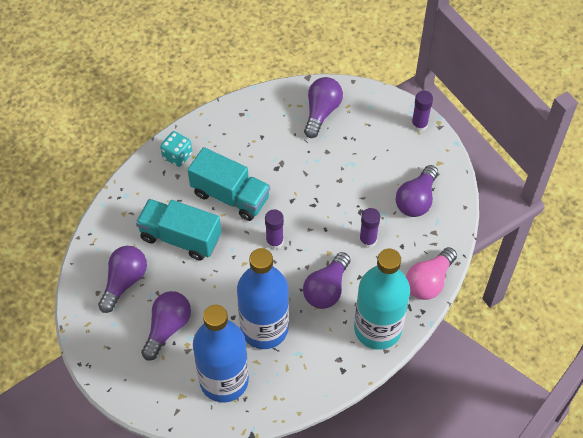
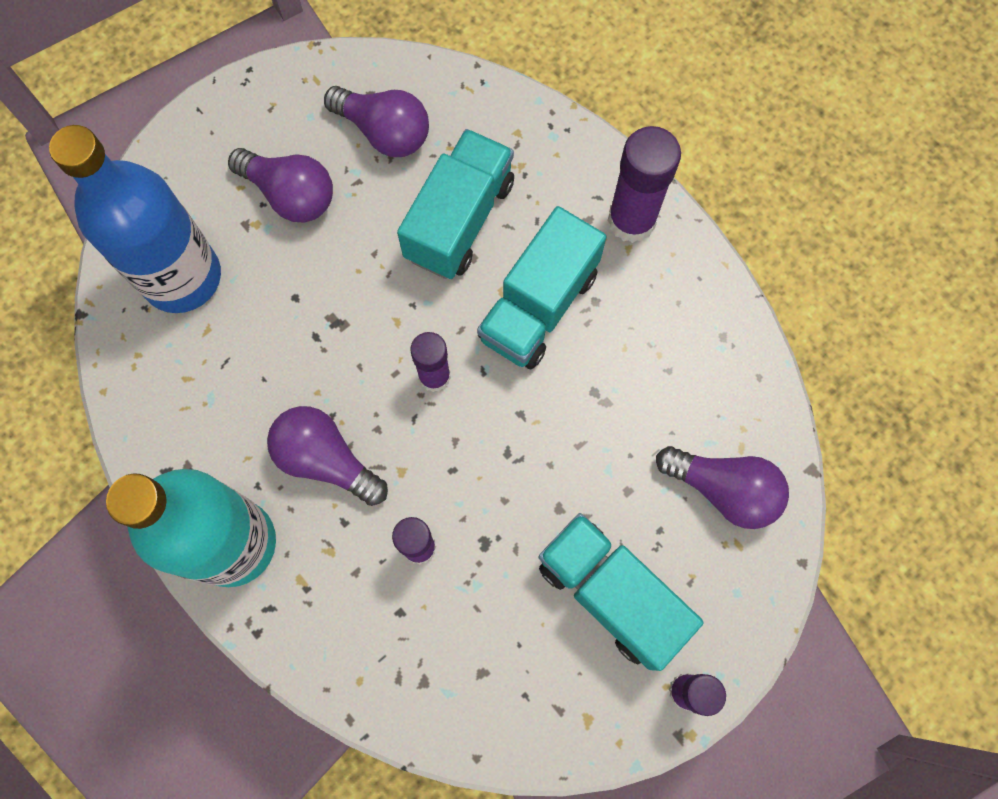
camera: 95 degrees right, 15 degrees up
turquoise dice [160,131,192,167] -> purple glue stick [608,126,681,243]
blue bottle [237,248,289,349] -> none
purple light bulb [396,165,438,217] -> none
pink light bulb [406,247,457,300] -> none
none -> turquoise truck [539,513,704,671]

